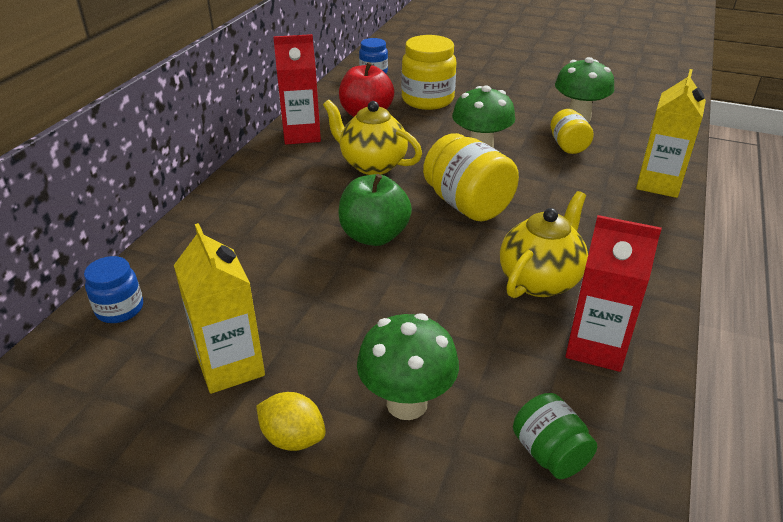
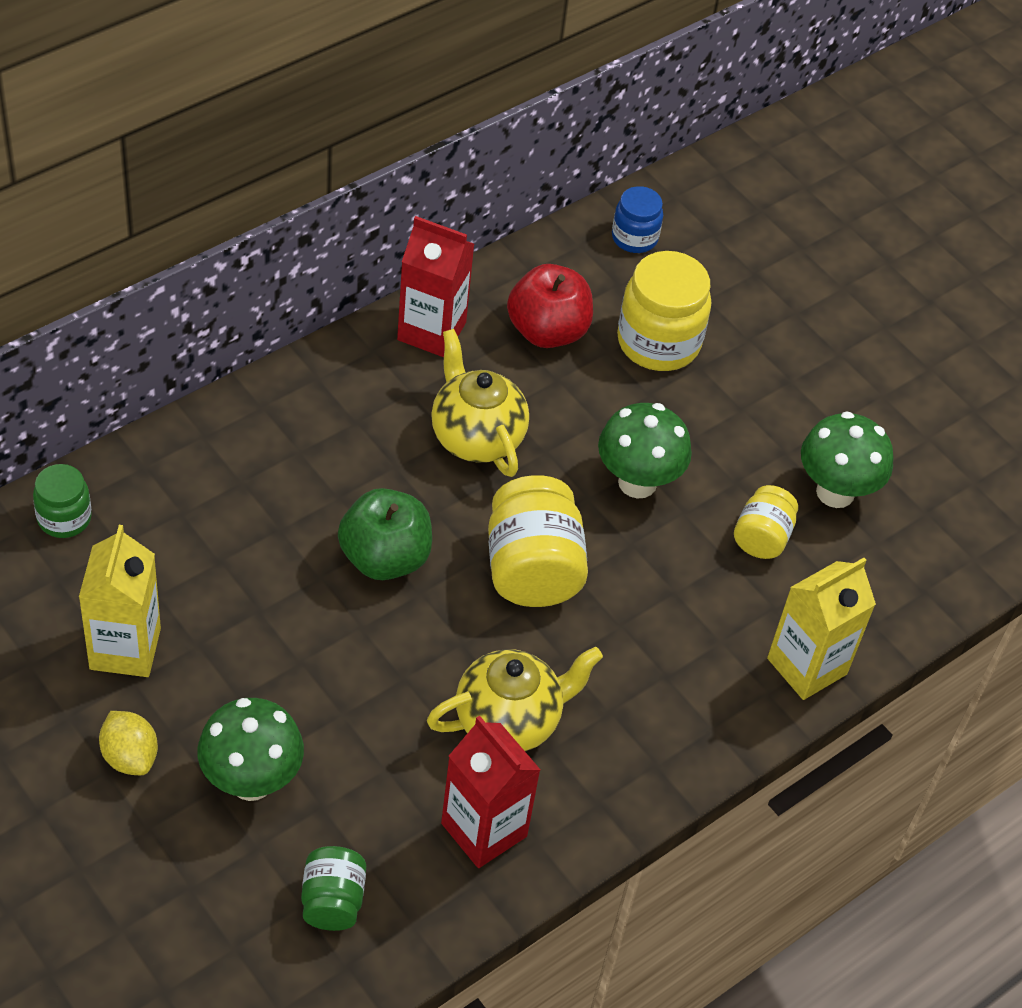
camera: 25 degrees right, 15 degrees up
blue jar [84,256,143,323] -> green jar [33,464,92,538]

